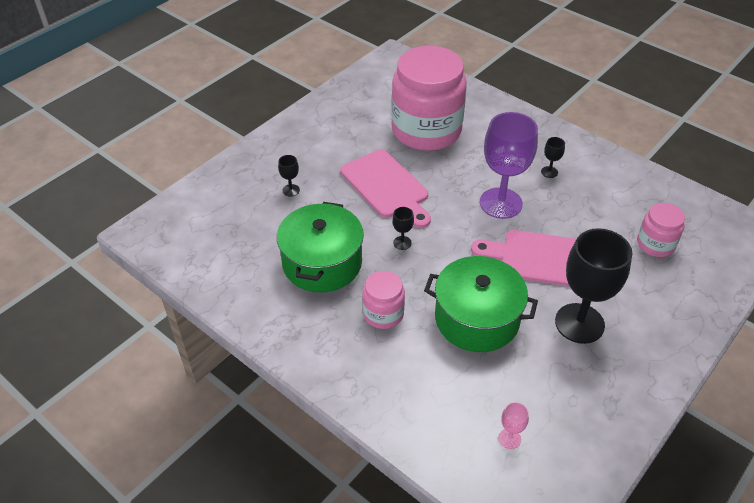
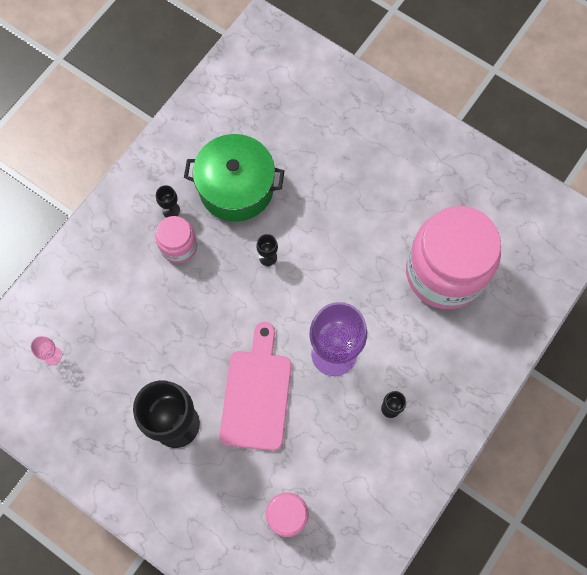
camera: 85 degrees right, 25 degrees up
black goblet [278,155,300,196] -> black goblet moved to [156,185,180,218]
pink cutting board [340,149,431,228] -> none
green pot [424,256,538,352] -> none

